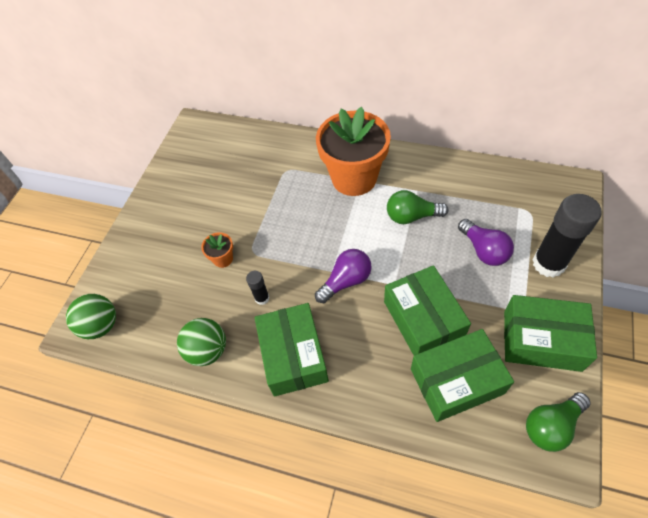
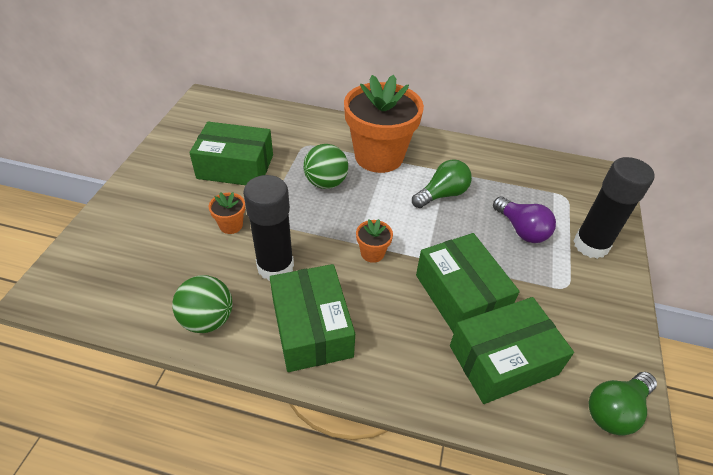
camera: 10 degrees left, 10 degrees down
green ball [66,294,116,339] -> green ball moved to [303,144,348,189]
black glue stick [246,271,270,305] -> black glue stick [243,175,294,281], size x2.12
purple light bulb [315,249,372,303] -> orange flower pot [356,219,393,263]
green light bulb [387,190,448,224] -> green light bulb turned 150 degrees clockwise [412,159,472,208]
green box [504,295,597,372] -> green box moved to [189,122,273,185]

